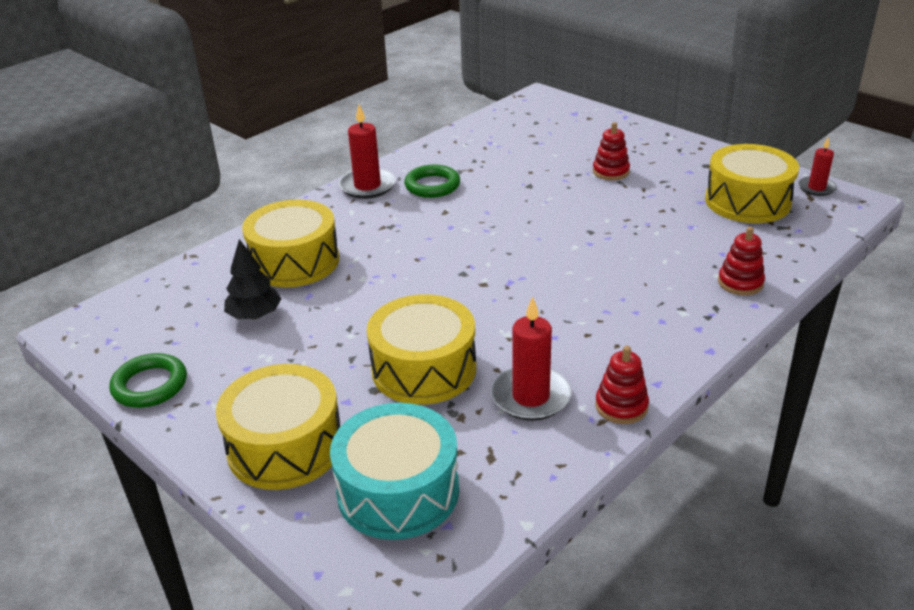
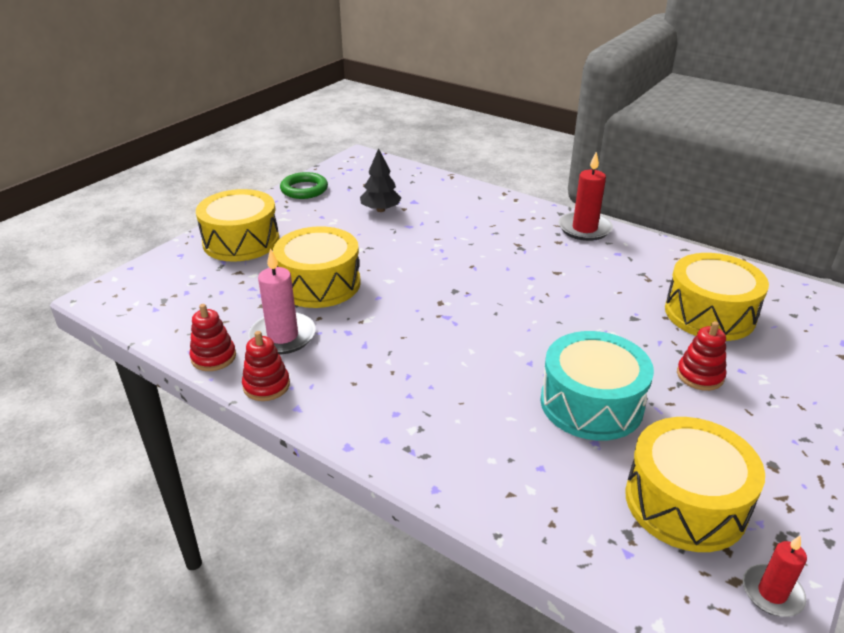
camera: 80 degrees right, 0 degrees up
yellow drum [242,199,339,287] -> yellow drum moved to [665,253,769,341]
turquoise drum [330,403,459,540] -> turquoise drum moved to [540,331,654,441]
green ring [404,164,460,198] -> none
red candle [491,296,571,421] -> pink candle [249,248,316,354]
red stacking toy [718,227,765,295] -> red stacking toy moved to [189,304,236,371]

